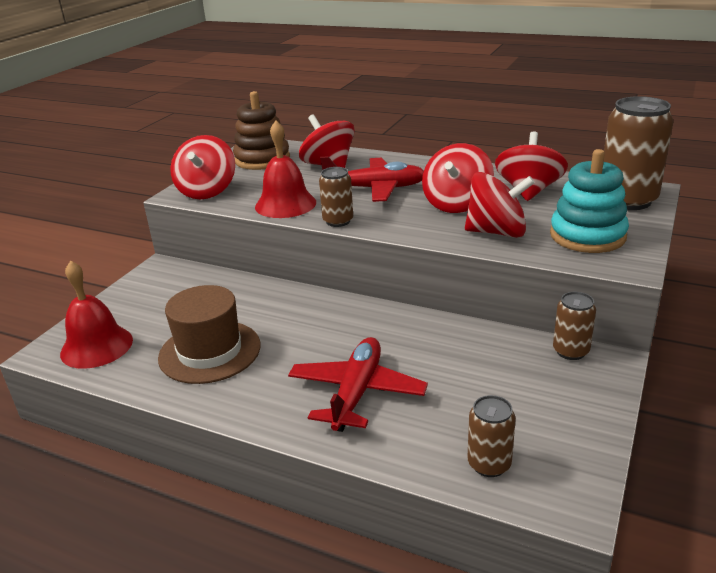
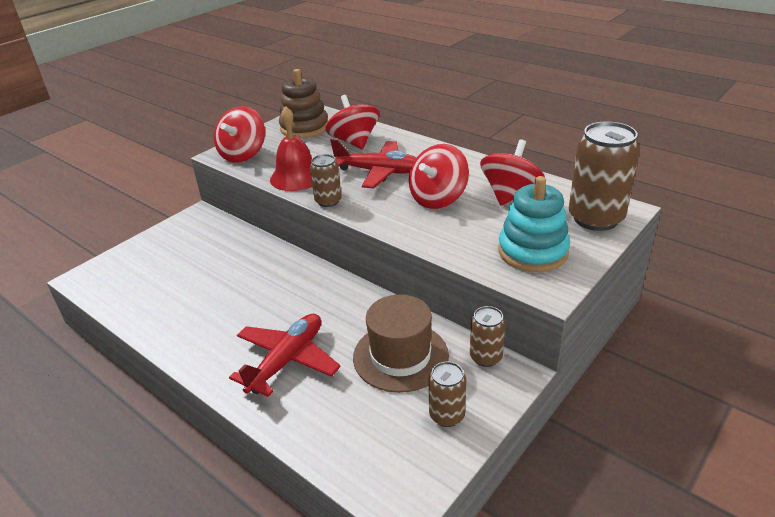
camera: 15 degrees right, 5 degrees up
red bell [60,261,133,369] -> none
brown hat [158,285,261,384] -> brown hat moved to [353,294,449,393]
red spinning top [465,172,535,238] -> none
brown can [467,395,516,477] -> brown can moved to [429,361,466,427]

